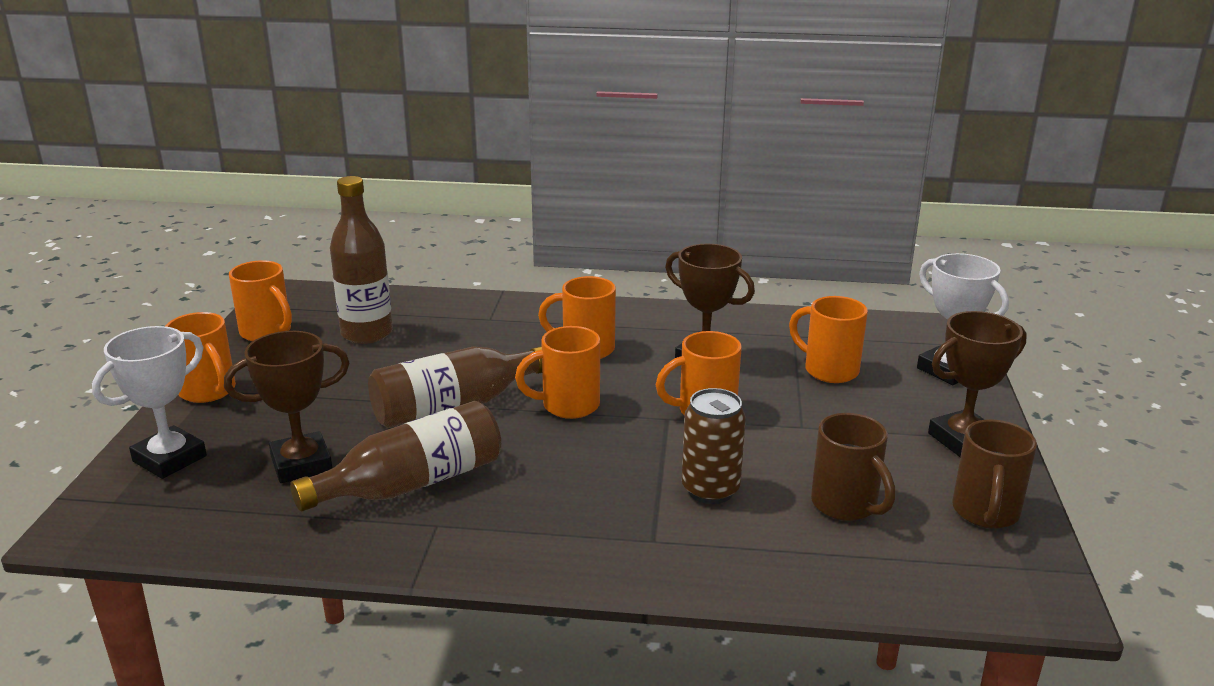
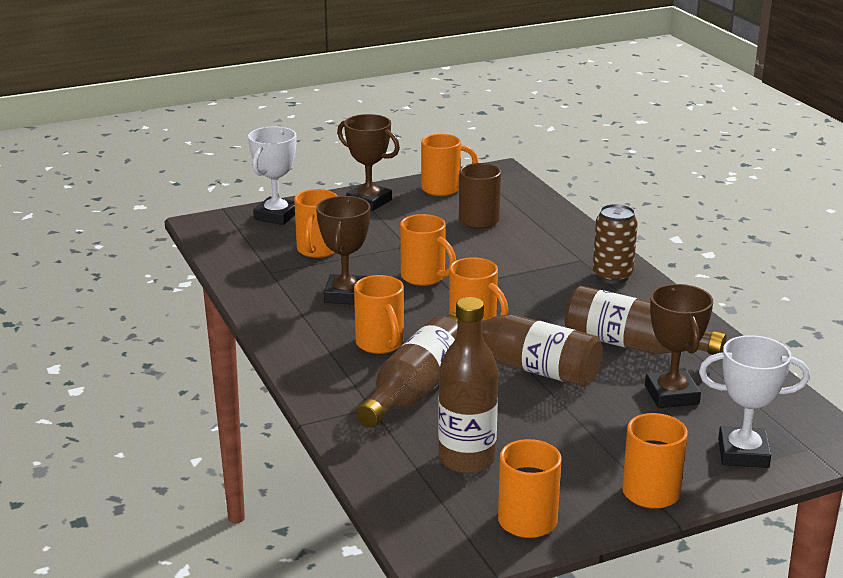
camera: 120 degrees left, 0 degrees up
brown trophy [224,331,349,483] -> brown trophy turned 45 degrees clockwise [645,284,713,408]
brown can [682,388,746,504] -> brown can moved to [593,204,638,284]
brown mug [952,419,1037,529] -> orange mug [421,134,478,196]
none -> brown bottle [356,316,458,427]

